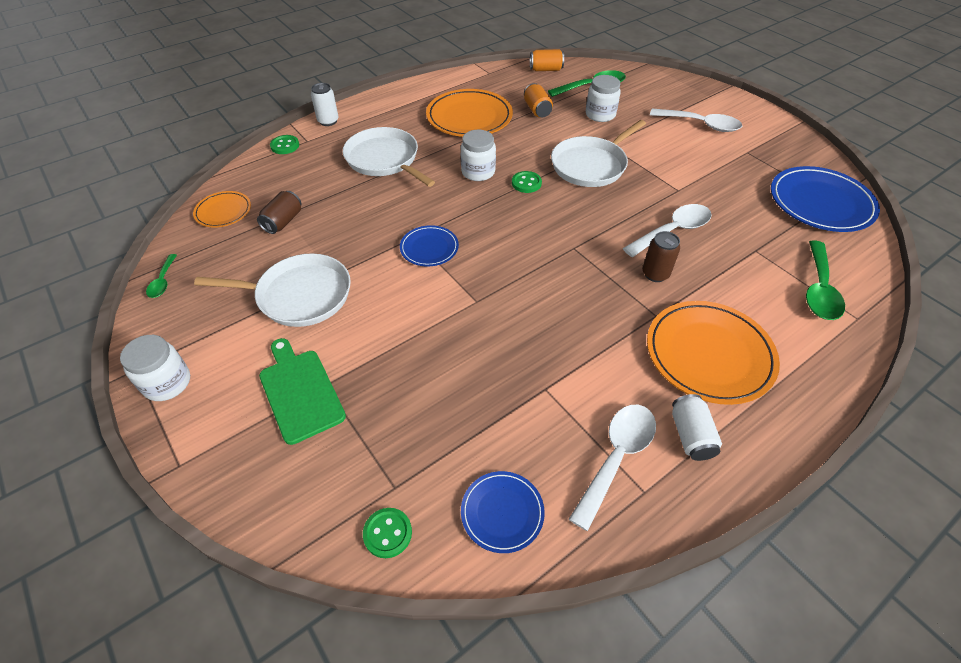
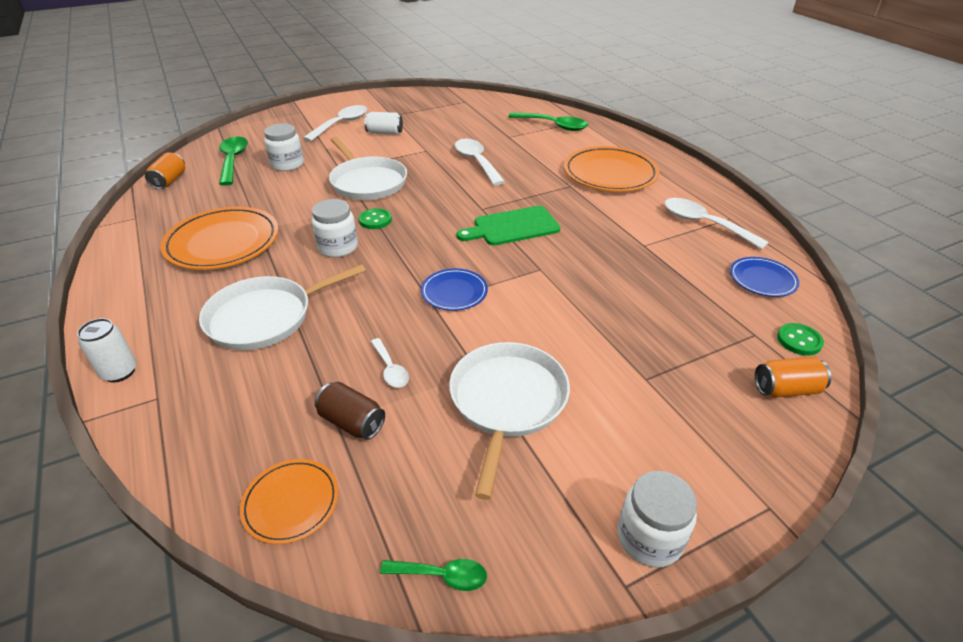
camera: 80 degrees left, 10 degrees down
green cutting board [259,338,346,445] -> green cutting board moved to [456,206,560,246]
green button [270,135,299,154] -> none
orange can [524,83,553,118] -> orange can moved to [755,357,831,398]
brown can [643,231,680,282] -> none
white can [672,394,722,461] -> white can moved to [364,112,403,135]
blue plate [771,166,880,232] -> none
none -> white spoon [371,338,409,388]

